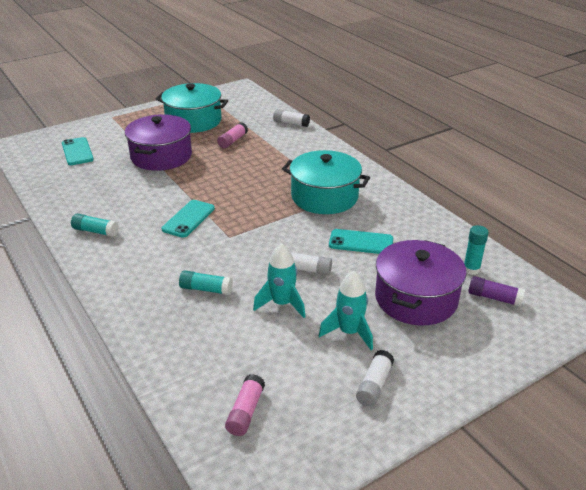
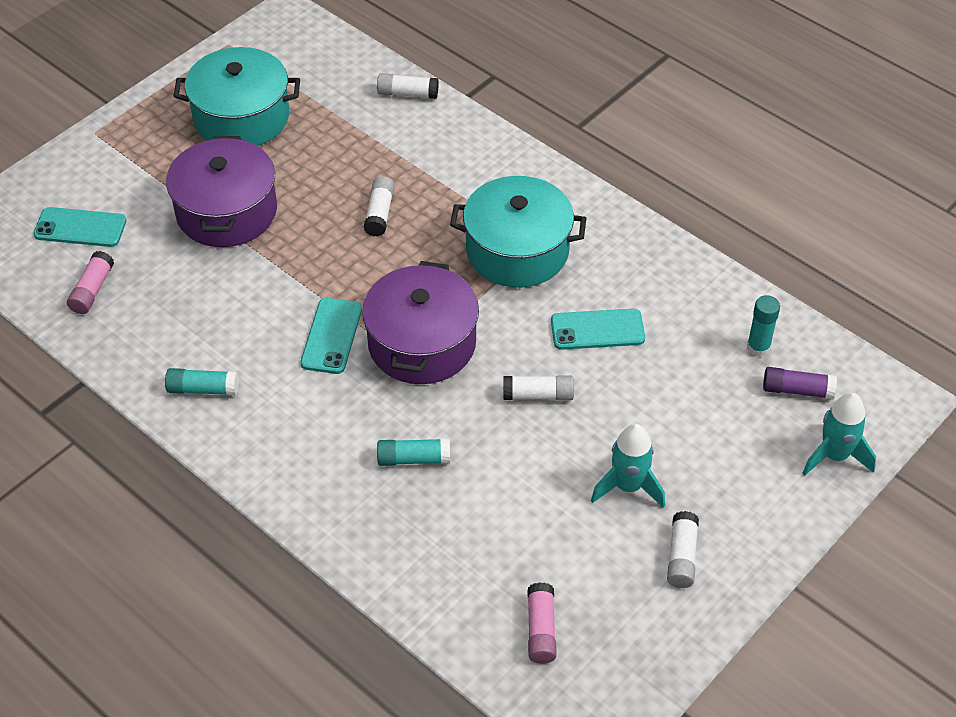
camera: 15 degrees left, 15 degrees up
turquoise phone [62,137,94,165] -> turquoise phone turned 45 degrees counterclockwise [33,207,126,247]
pink glue stick [217,122,248,148] -> pink glue stick moved to [67,251,114,314]
turquoise rocket [253,243,306,318] -> turquoise rocket moved to [802,393,876,476]
purple pot [375,240,467,325] -> purple pot moved to [362,261,479,384]
none -> white glue stick [364,176,395,237]

